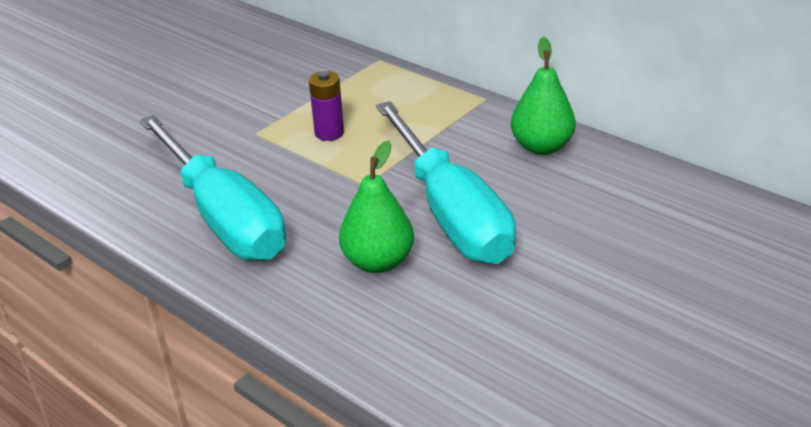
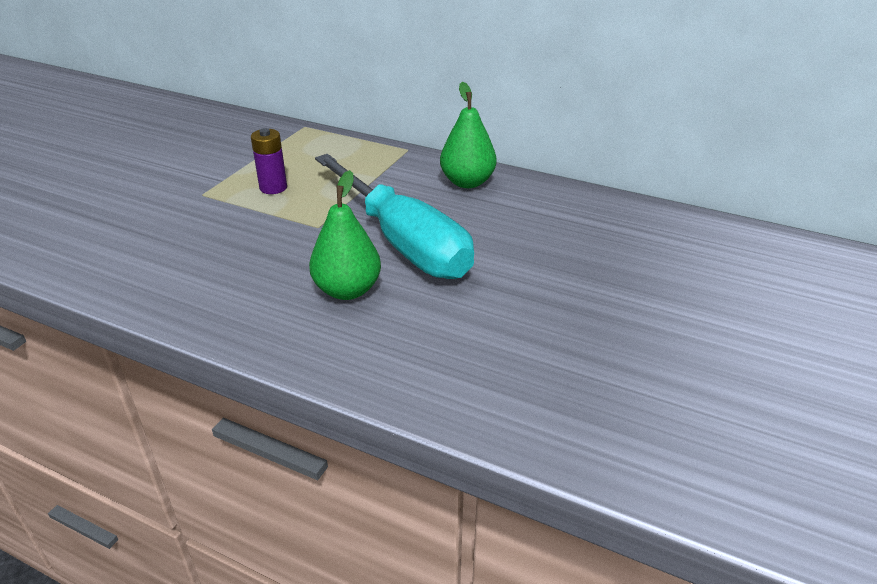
camera: 15 degrees left, 0 degrees up
turquoise screwdriver [139,115,286,260] -> none

